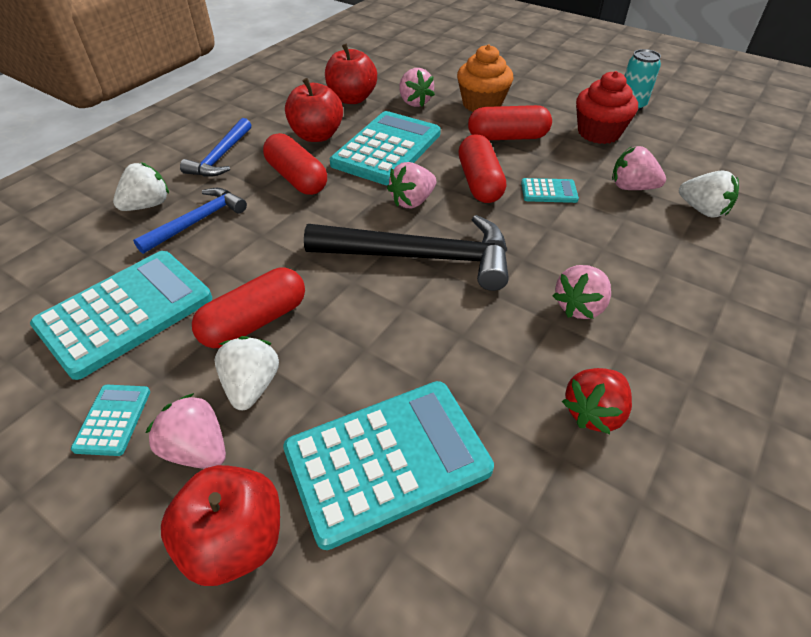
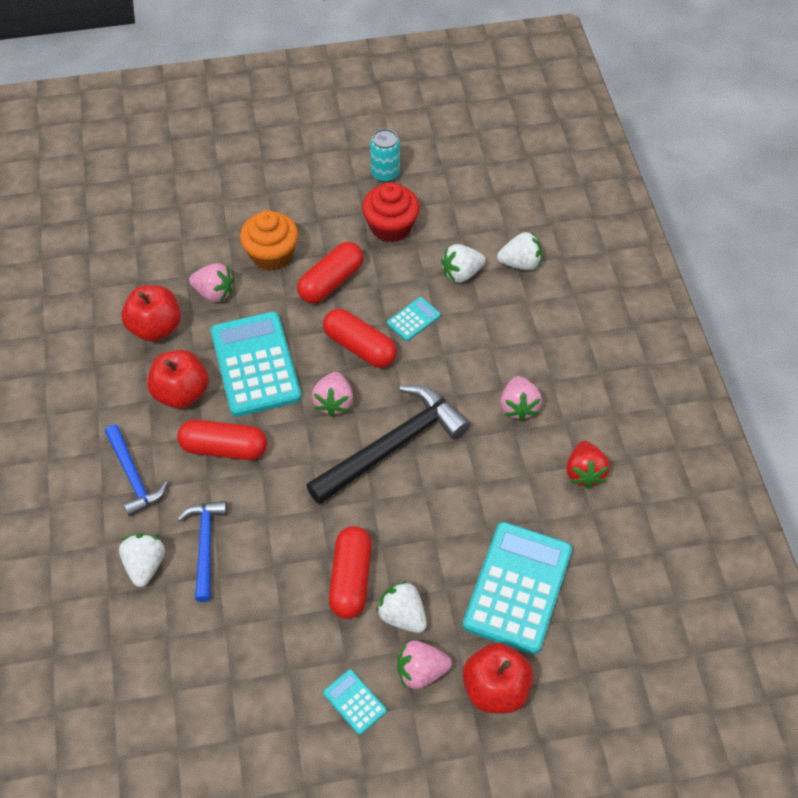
camera: 45 degrees left, 10 degrees up
turquoise calculator [30,251,212,380] -> none
pink strawberry [612,146,666,190] -> white strawberry [441,244,486,283]

